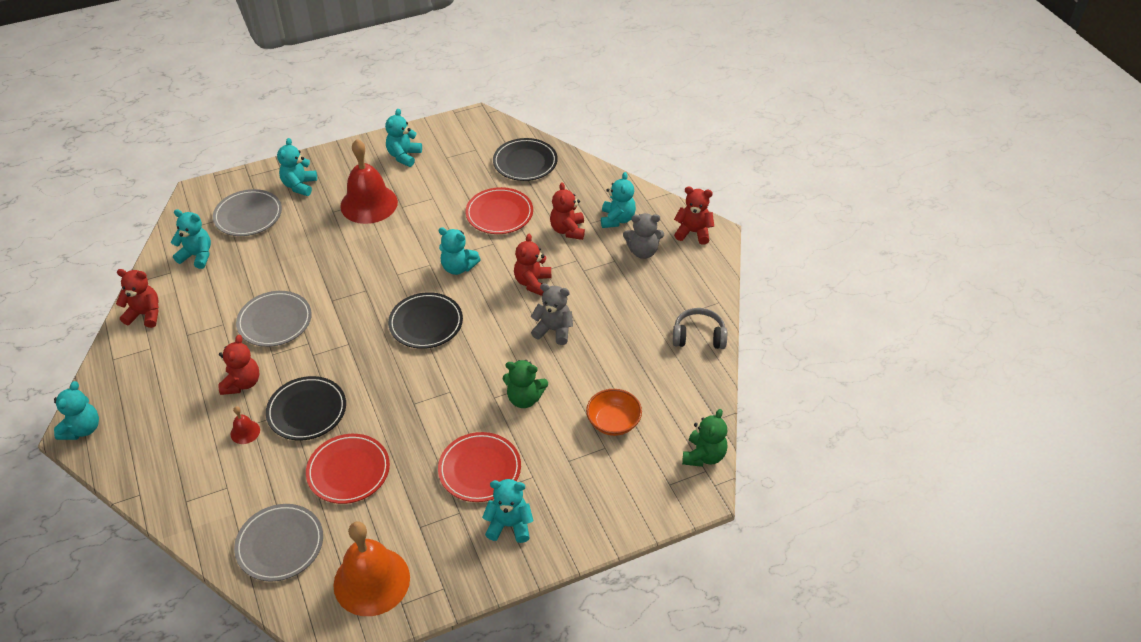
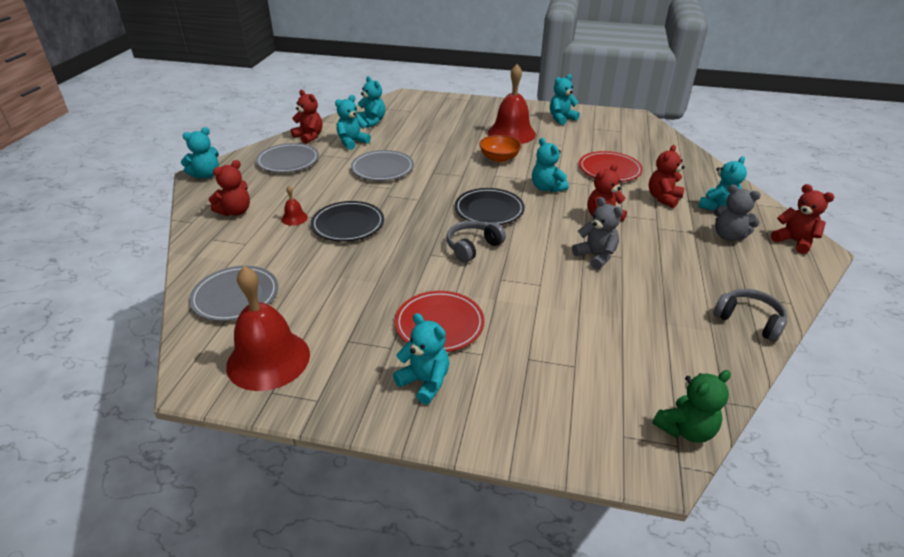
camera: 35 degrees right, 10 degrees down
grey plate [213,189,282,236] -> grey plate moved to [256,143,319,173]
red teddy bear [218,335,260,395] -> red teddy bear moved to [209,160,250,216]
turquoise teddy bear [277,138,317,196] -> turquoise teddy bear moved to [335,95,371,150]
red plate [306,434,390,504] -> none
orange bell [333,521,410,616] -> red bell [226,266,310,391]
black plate [493,138,558,181] -> none
green teddy bear [503,360,548,408] -> none
orange bowl [586,389,642,436] -> orange bowl moved to [479,135,522,162]
none -> grey headphones [446,221,506,263]

